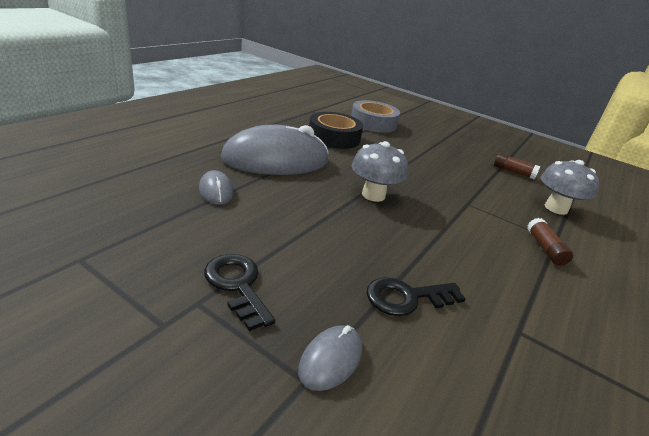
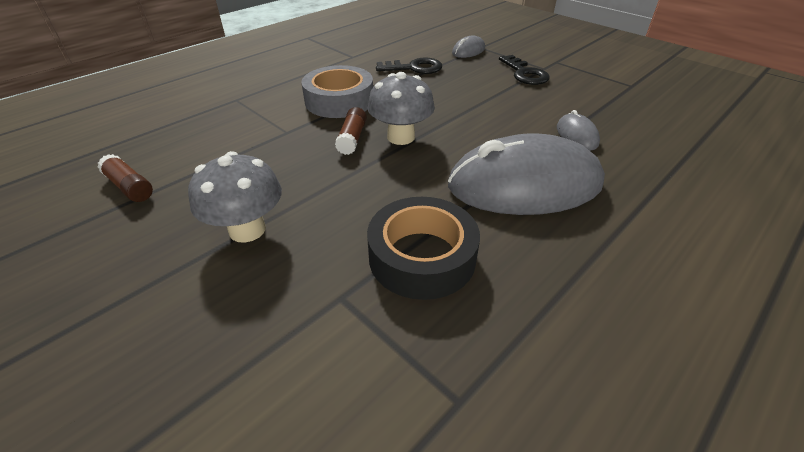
camera: 165 degrees left, 10 degrees up
grey tape [351,100,400,133] -> grey tape moved to [302,65,373,118]
brown glue stick [527,218,573,266] -> brown glue stick moved to [335,107,367,155]
grey mushroom [541,160,599,215] -> grey mushroom moved to [188,151,282,243]

